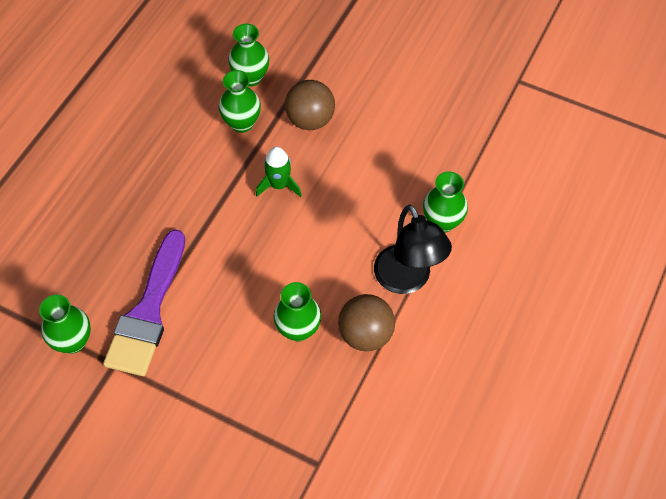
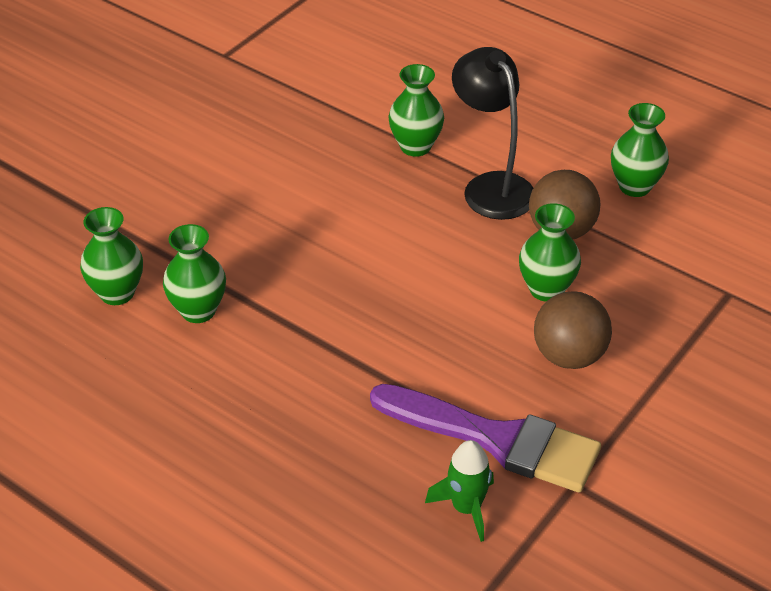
camera: 80 degrees left, 15 degrees down
green vase [39,294,91,354] -> green vase moved to [611,103,669,197]
green rocket [256,146,302,197] -> green rocket moved to [425,440,494,542]
brown ball [285,80,335,130] -> brown ball moved to [534,291,612,369]
black lamp [374,205,452,294] -> black lamp turned 105 degrees counterclockwise [452,47,533,220]

